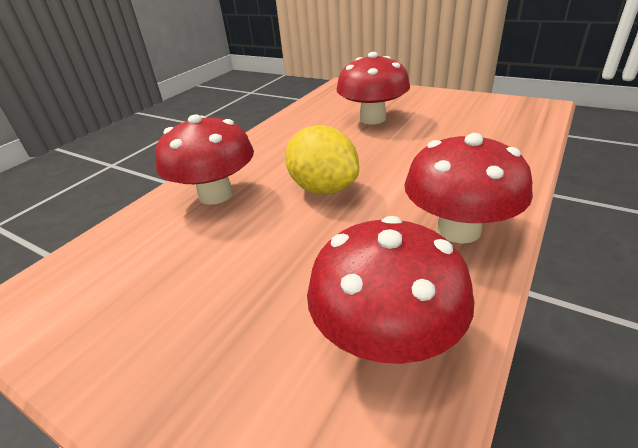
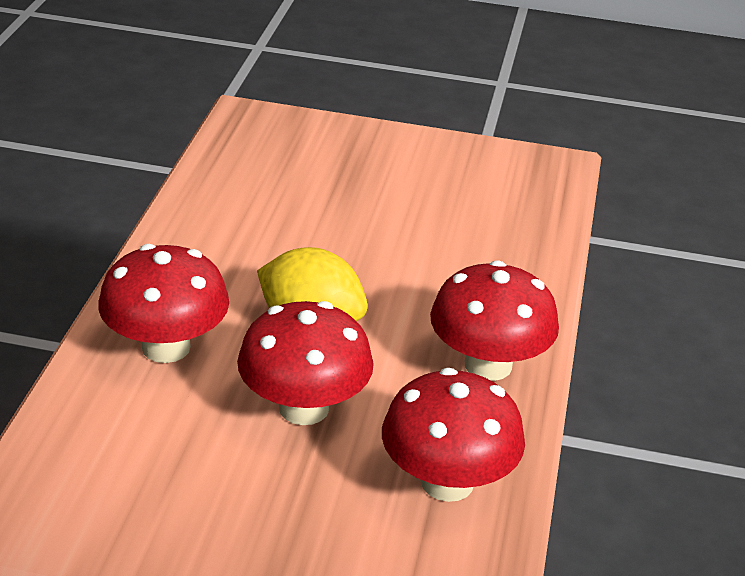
camera: 25 degrees left, 0 degrees up
red mushroom [336,52,410,124] -> red mushroom moved to [237,301,374,425]

